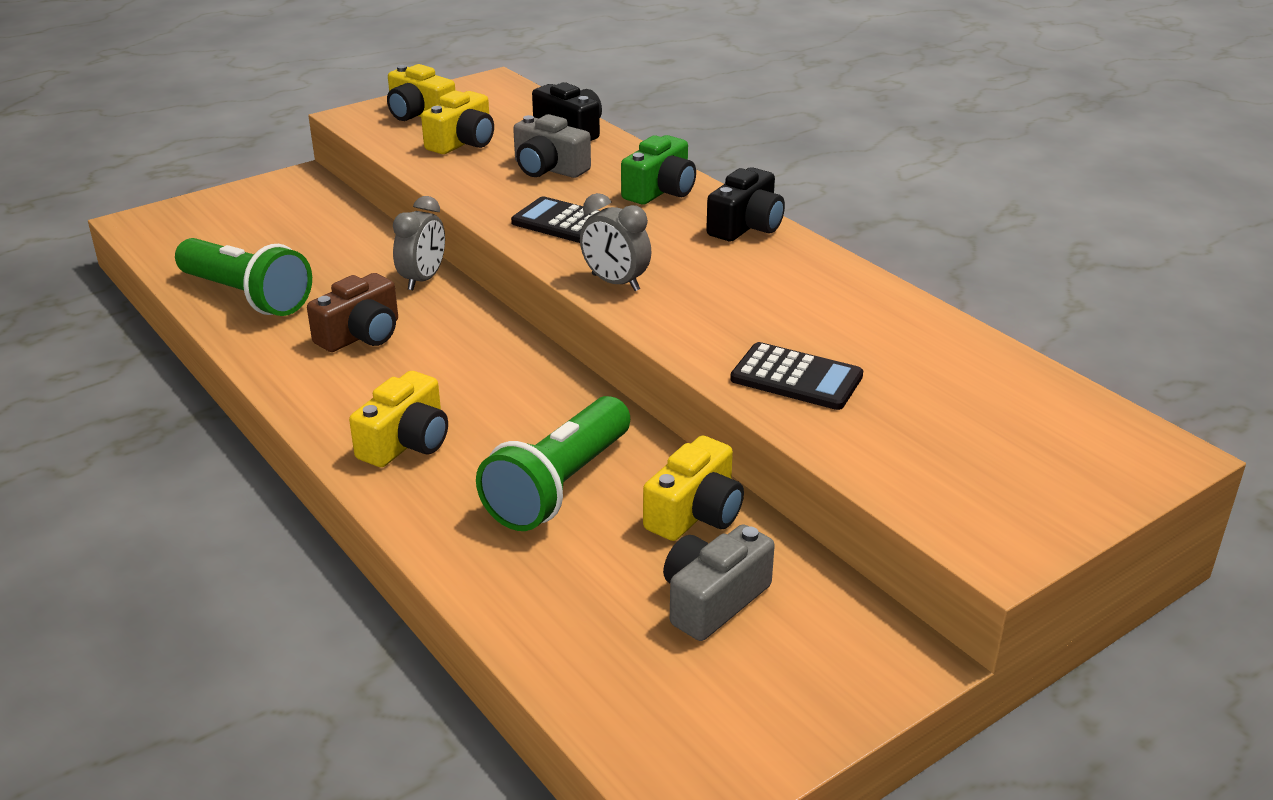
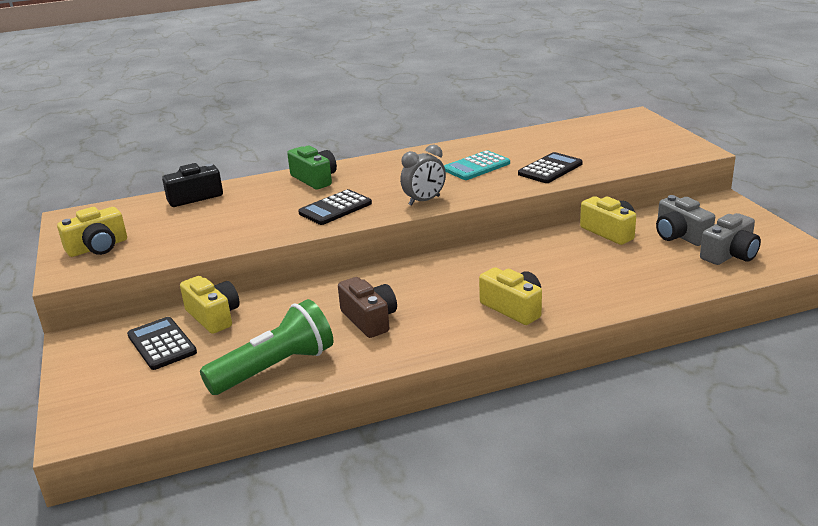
camera: 70 degrees left, 5 degrees down
grey clock [393,196,445,290] -> none
yellow camera [421,91,494,154] -> yellow camera moved to [180,276,240,334]
green flashlight [476,396,630,531] -> none
grey camera [513,114,591,178] -> grey camera moved to [700,213,761,265]
black camera [706,167,785,241] -> none
none -> black calculator [127,317,197,370]
none -> turquoise calculator [444,150,510,180]

